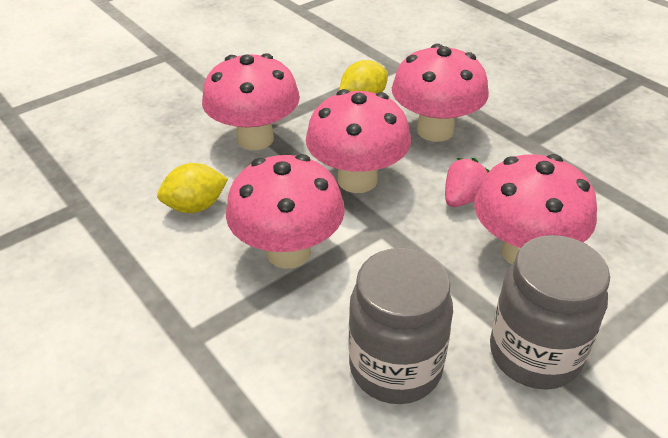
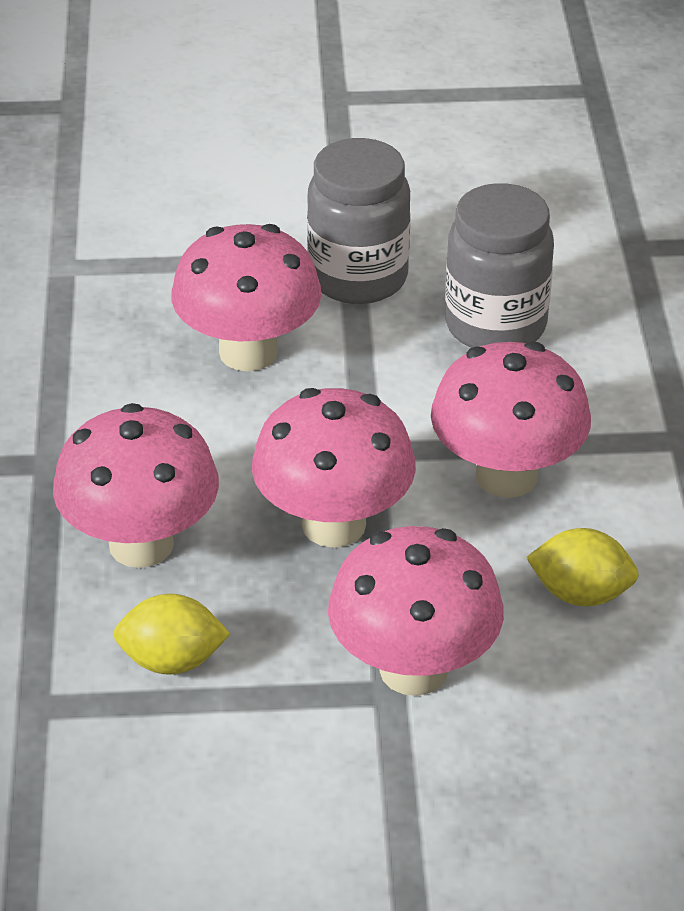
camera: 145 degrees left, 0 degrees up
pink strawberry [445,158,490,207] -> none

